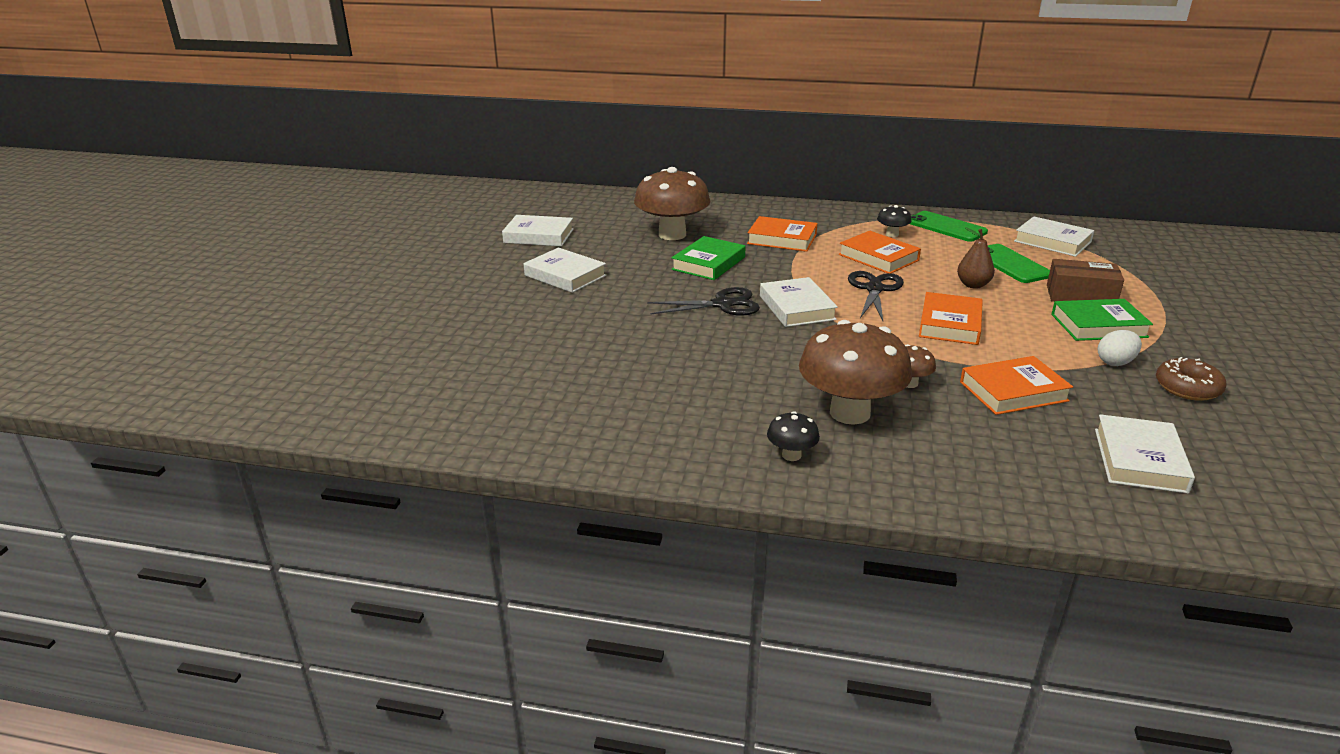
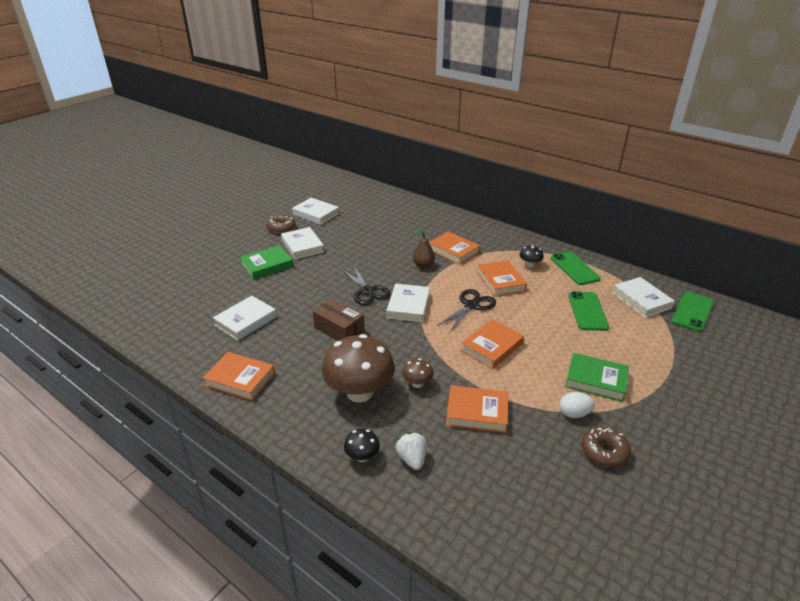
camera: 25 degrees right, 5 degrees up
brown mushroom [634,167,711,240] -> none
black scissors [647,287,760,316] -> black scissors turned 45 degrees clockwise [341,265,391,305]
green book [671,236,746,280] -> green book moved to [240,245,294,280]
black mushroom [767,411,820,461] -> black mushroom moved to [344,429,380,462]
brown pear [957,227,995,288] -> brown pear moved to [413,229,435,268]
brown box [1047,259,1124,302] -> brown box moved to [313,298,365,341]
white book [1095,414,1195,494] -> white book moved to [213,296,277,341]
none -> orange book [203,352,275,401]
none -> brown donut [266,214,296,233]
none -> white strawberry [396,432,427,470]
none -> green phone [672,292,714,332]

